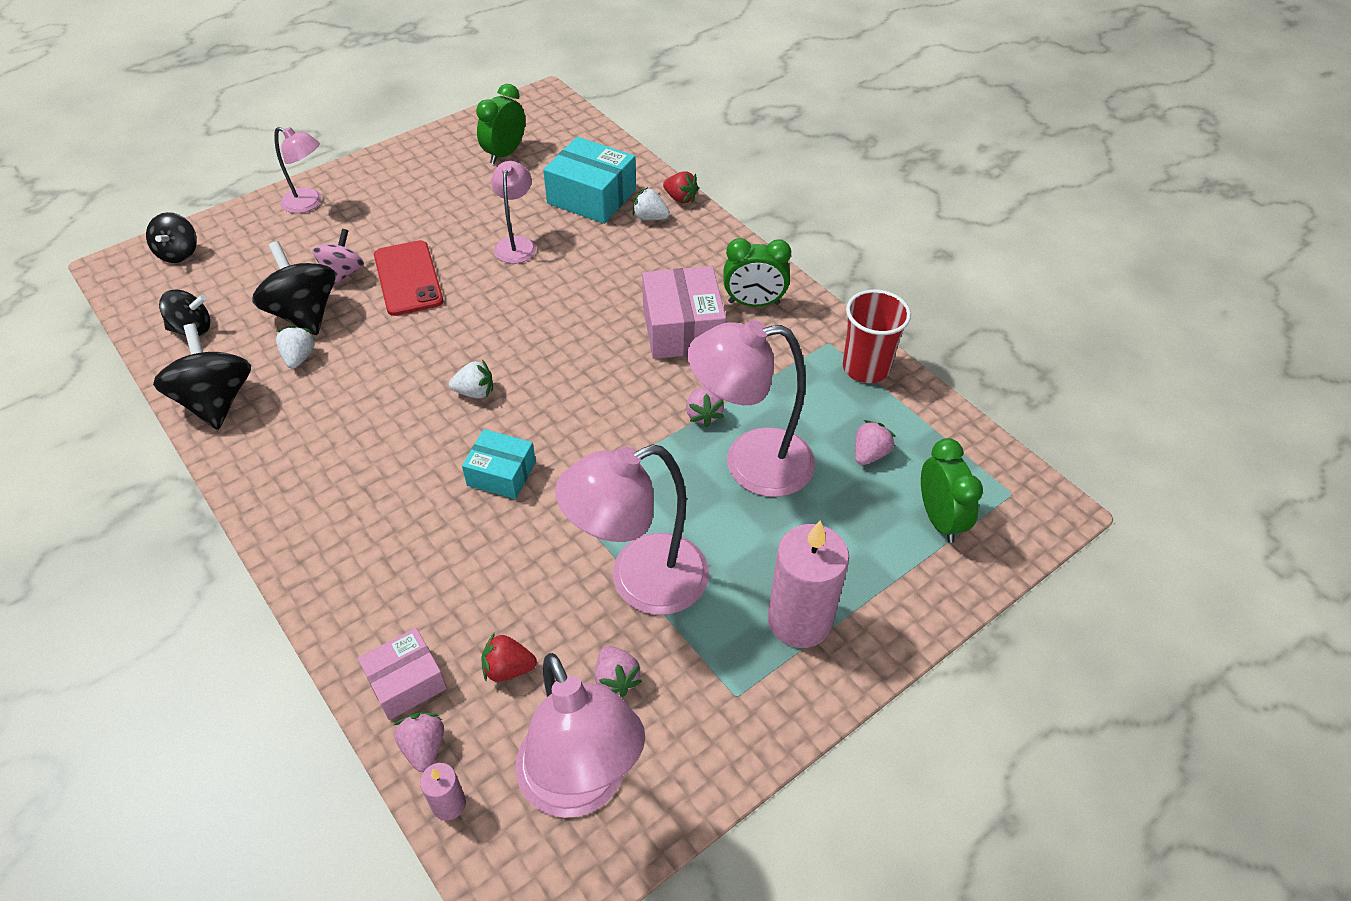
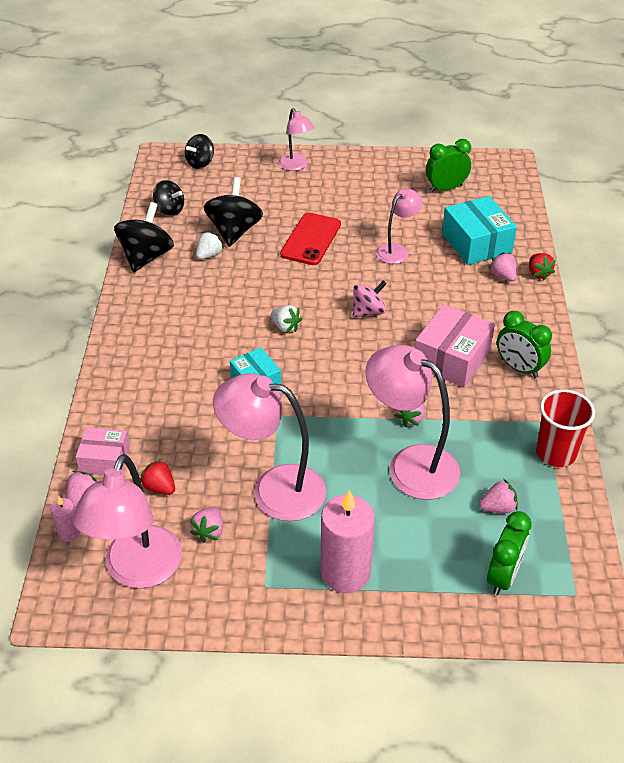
camera: 40 degrees right, 5 degrees down
pink spinning top [312,229,364,287] -> pink spinning top moved to [352,280,387,318]
white strawberry [633,187,670,220] -> pink strawberry [489,252,517,282]

